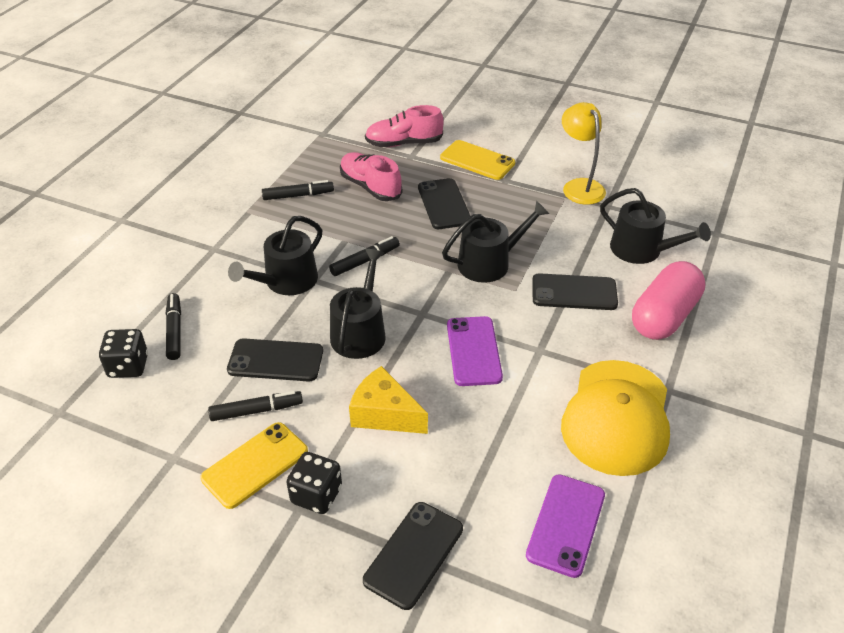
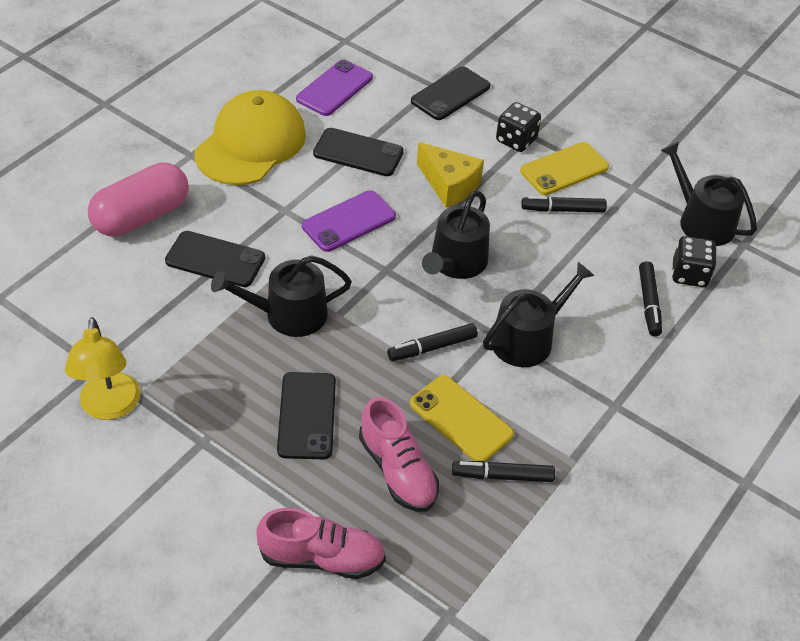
camera: 170 degrees left, 5 degrees up
black phone [227,338,323,381] -> black phone moved to [313,128,404,176]
yellow phone [440,140,515,180] -> yellow phone moved to [410,375,514,462]
purple phone [447,316,503,386] -> purple phone turned 45 degrees clockwise [302,190,396,252]
black watering can [600,188,711,264] -> black watering can moved to [660,142,757,246]

